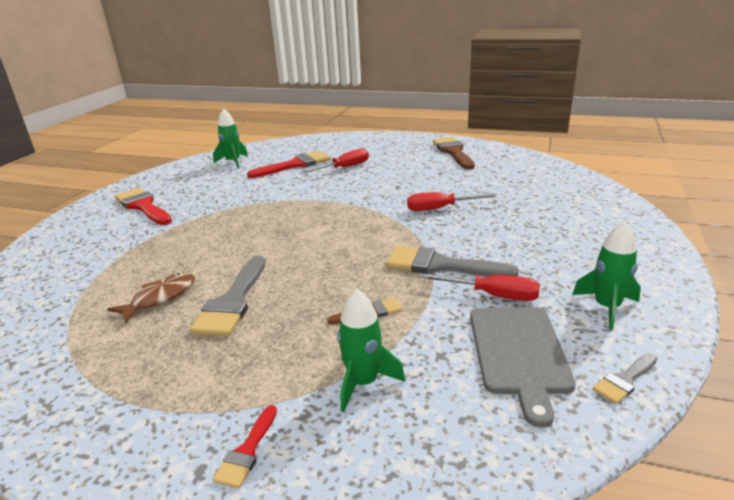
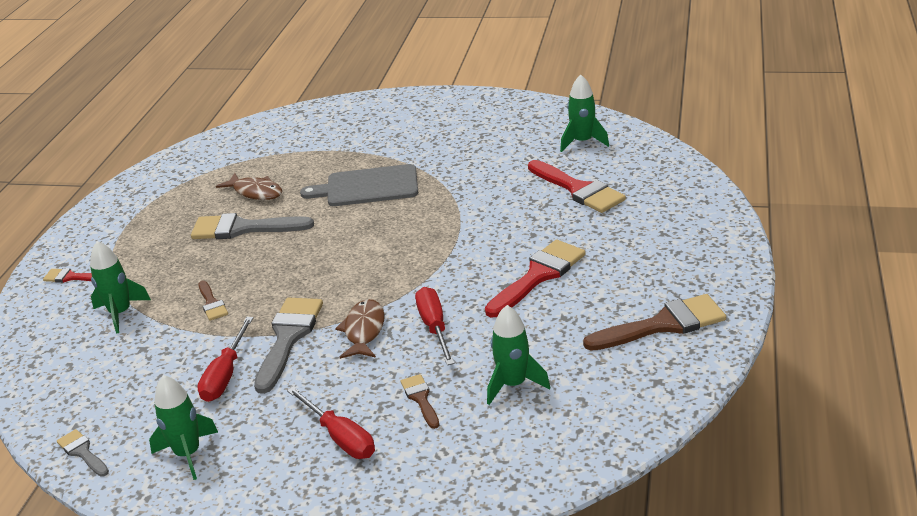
camera: 85 degrees right, 5 degrees up
red brush [115,188,172,225] -> red brush moved to [485,239,585,317]
red screwdriver [302,149,369,173] -> red screwdriver moved to [287,387,375,459]
grey cutting board [470,307,576,428] -> grey cutting board moved to [300,164,418,206]
none -> brown fish [335,299,385,359]
none -> brown brush [401,374,439,429]
none -> green rocket [487,305,550,405]

